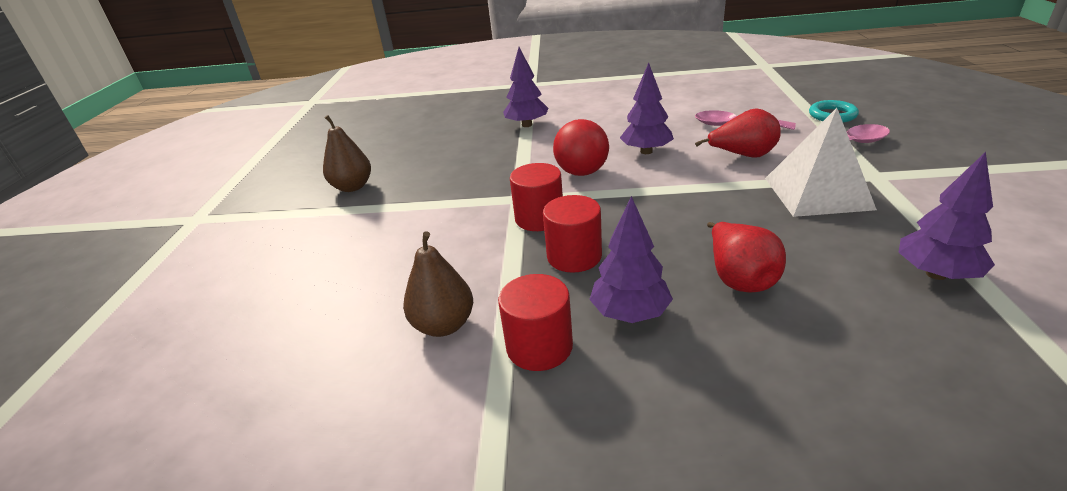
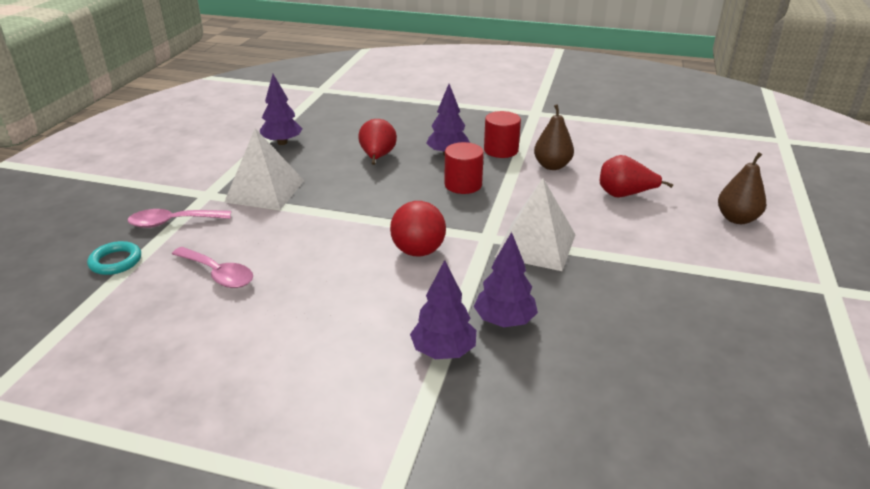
camera: 170 degrees left, 0 degrees up
brown pear [323,115,371,192] -> brown pear moved to [718,152,766,224]
red cylinder [510,163,563,231] -> none
purple tree [620,63,674,154] -> purple tree moved to [474,232,538,327]
red pear [695,108,781,158] -> red pear moved to [600,155,673,197]
none -> white pyramid [495,178,576,271]

